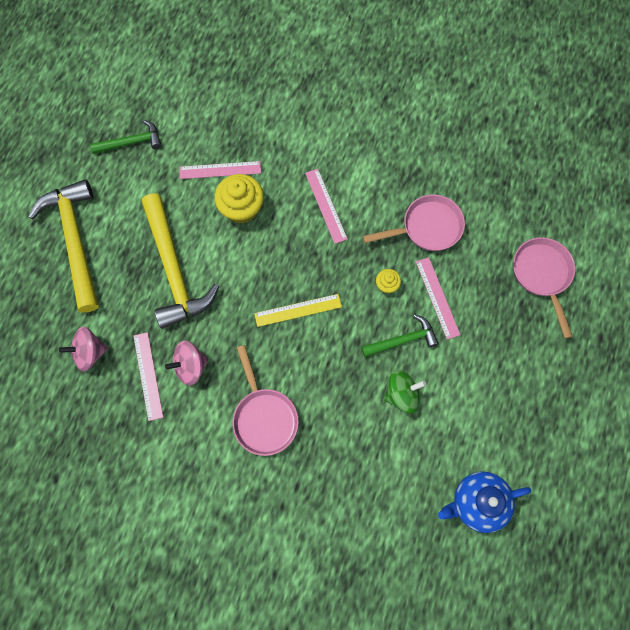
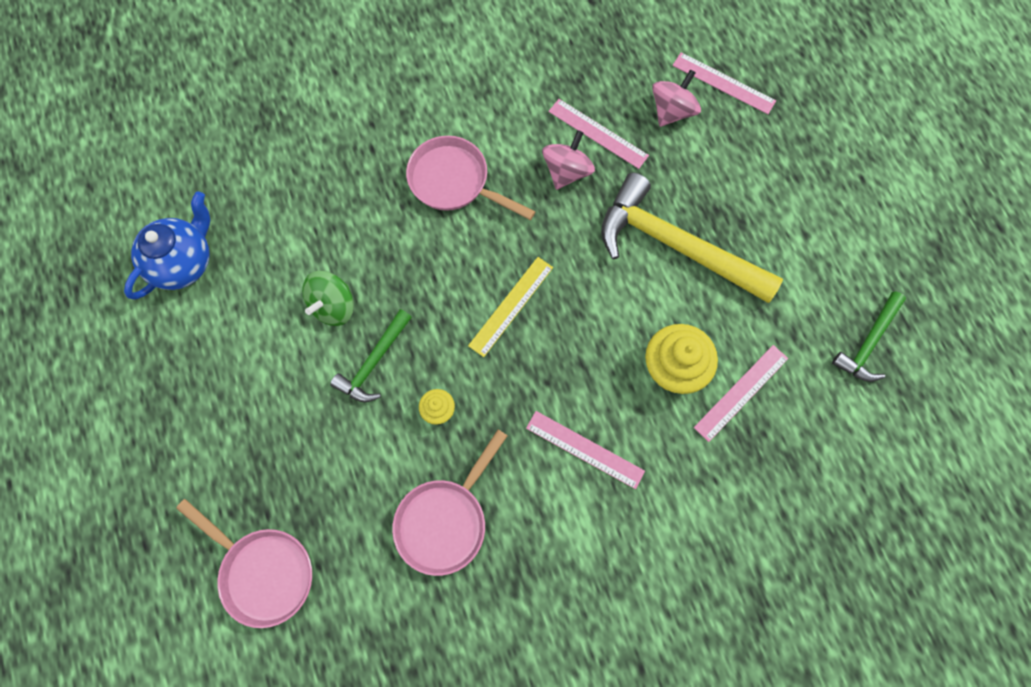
camera: 140 degrees right, 0 degrees up
yellow hammer [28,179,99,313] -> none
pink ruler [416,257,460,340] -> pink ruler moved to [672,52,776,114]

